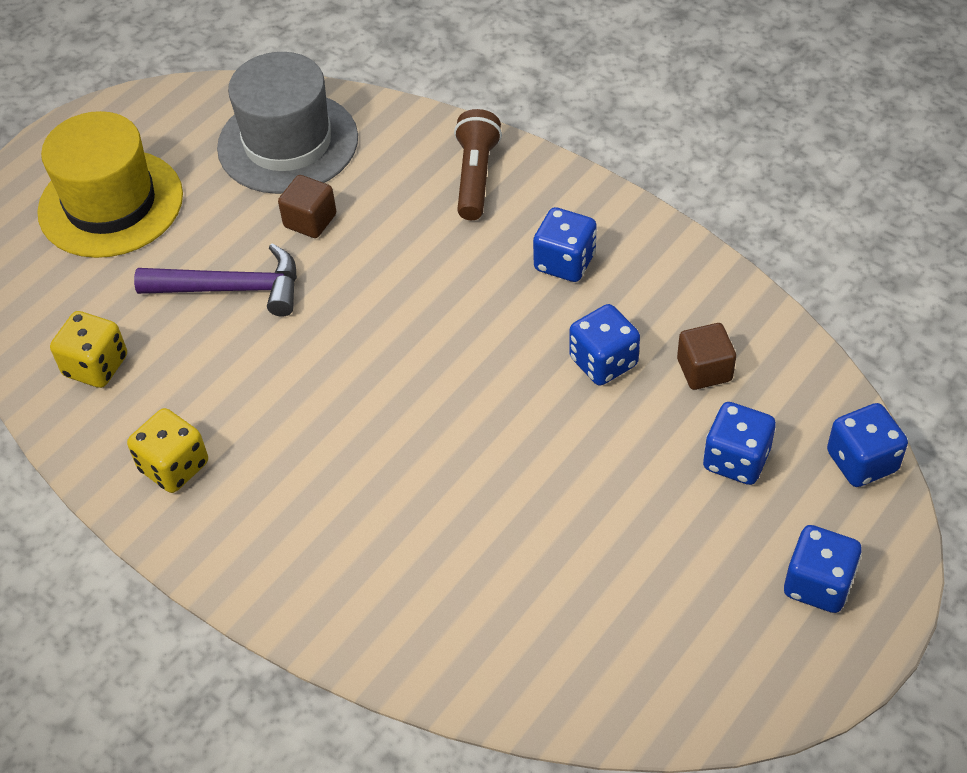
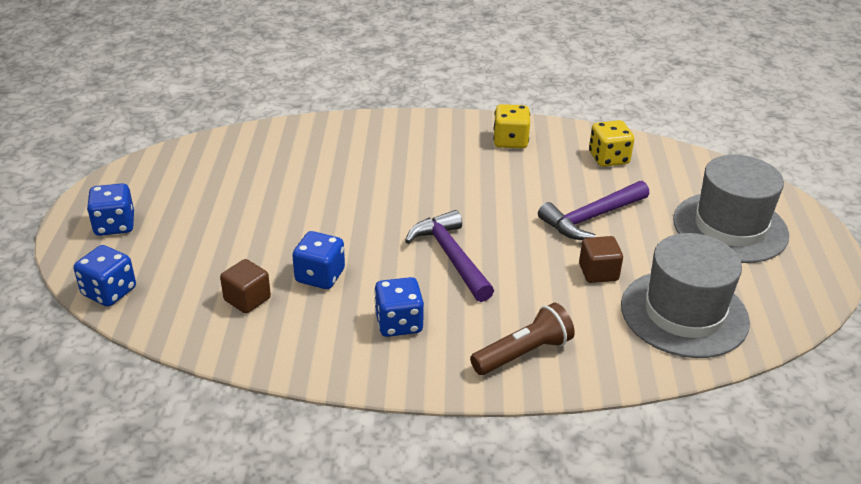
camera: 140 degrees right, 15 degrees down
yellow hat [37,111,183,258] -> grey hat [673,155,789,263]
brown flashlight [454,109,502,220] -> brown flashlight turned 90 degrees counterclockwise [470,303,575,375]
blue dice [703,402,776,485] -> none
none -> purple hammer [405,210,494,302]

